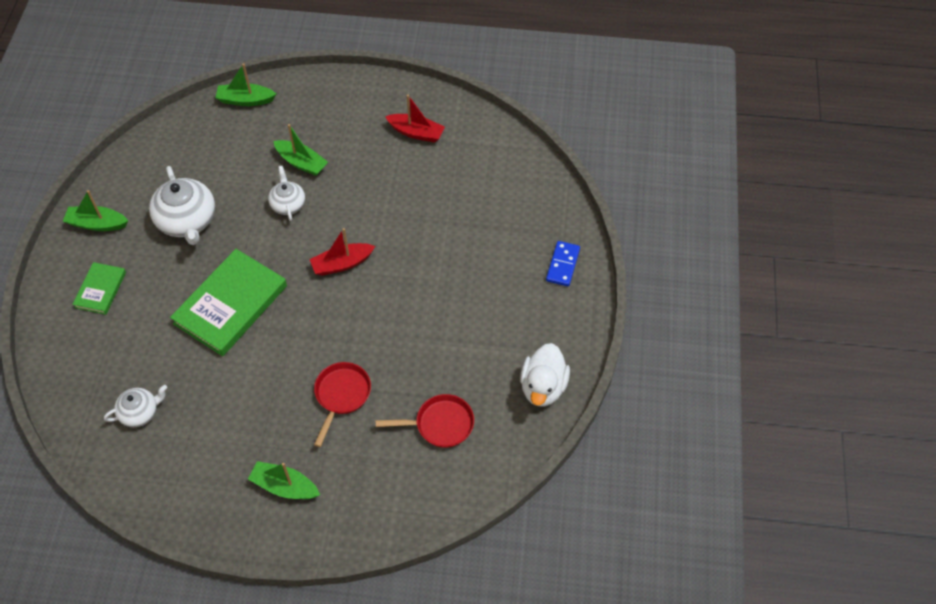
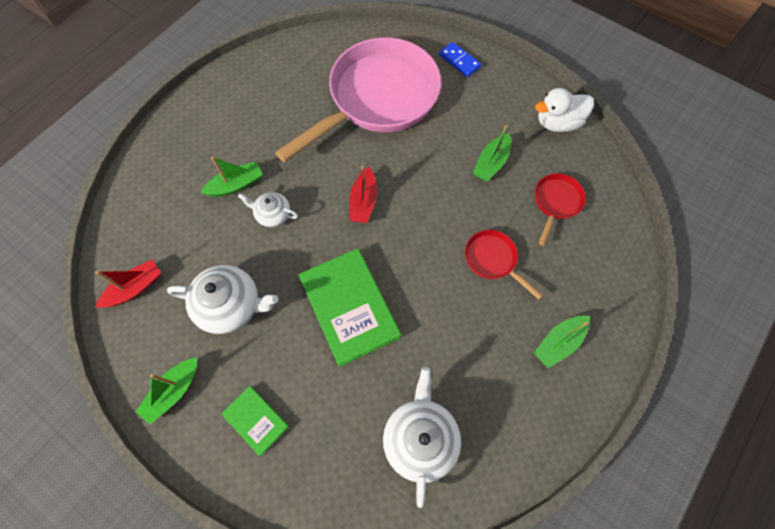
camera: 60 degrees left, 10 degrees up
white teapot [104,385,167,427] -> white teapot [383,367,461,508], size x1.74
green boat [215,63,276,106] -> green boat moved to [473,125,511,181]
red boat [385,95,445,143] -> red boat moved to [95,259,162,308]
white duck [520,343,570,407] -> white duck turned 120 degrees clockwise [535,88,594,132]
none -> pink pan [275,37,442,162]

